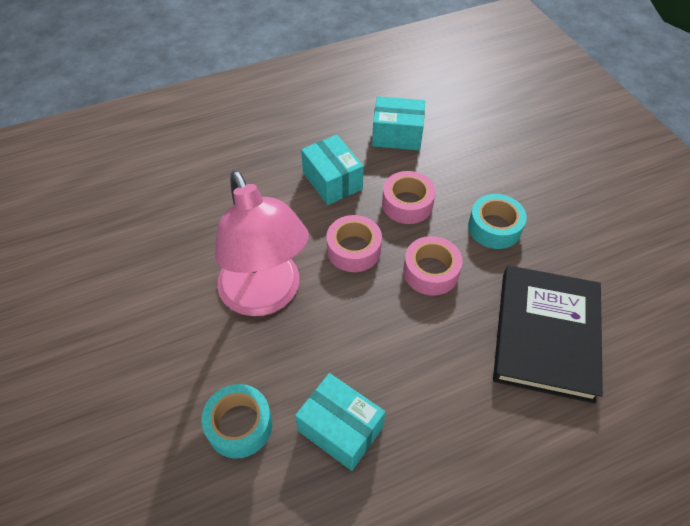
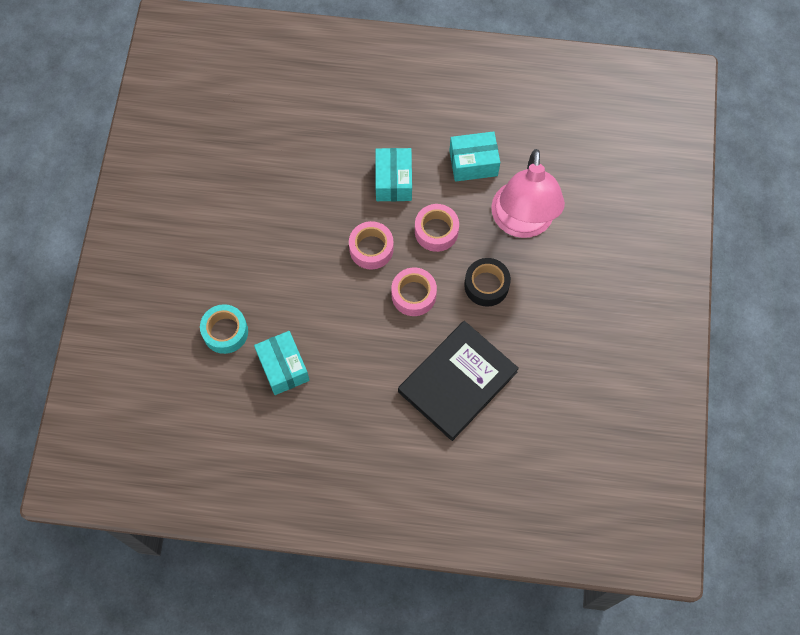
camera: 30 degrees right, 15 degrees up
pink lamp [215,170,309,316] -> pink lamp moved to [491,149,565,238]
turquoise box [372,96,425,150] -> turquoise box turned 45 degrees counterclockwise [449,131,500,182]
turquoise tape [468,194,527,249] -> black tape [464,258,511,307]

